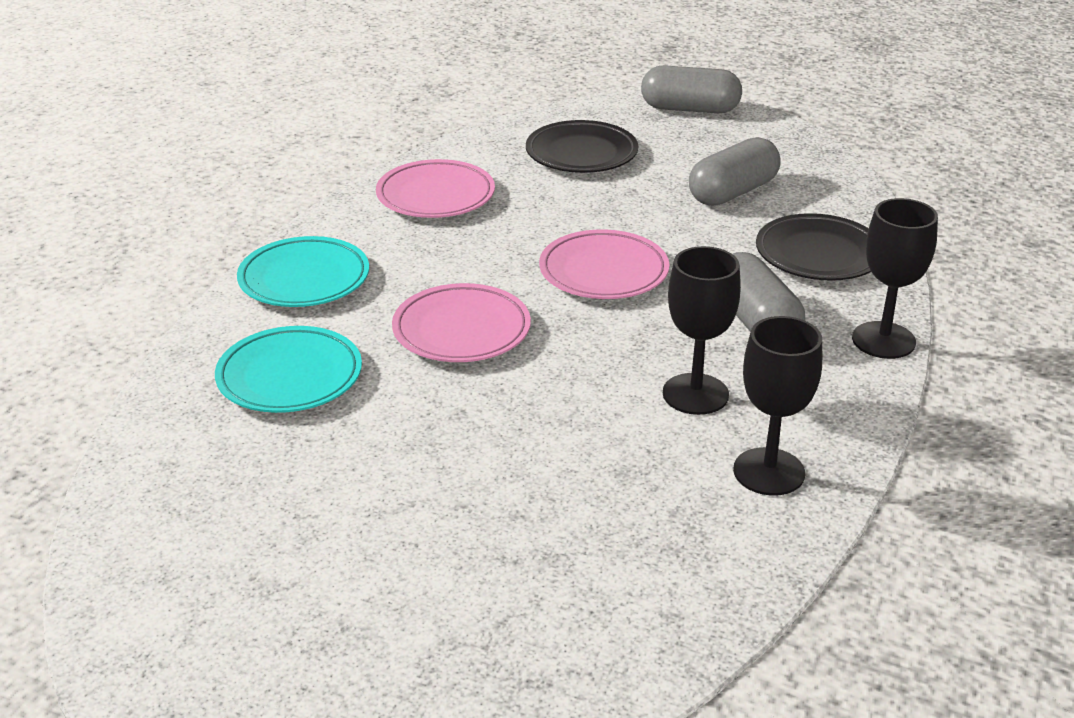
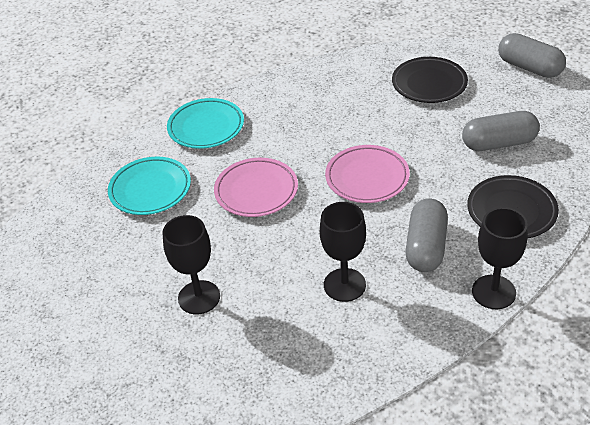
camera: 35 degrees right, 10 degrees up
pink plate [376,159,495,218] -> none
black goblet [733,316,822,496] -> black goblet moved to [162,215,220,314]

